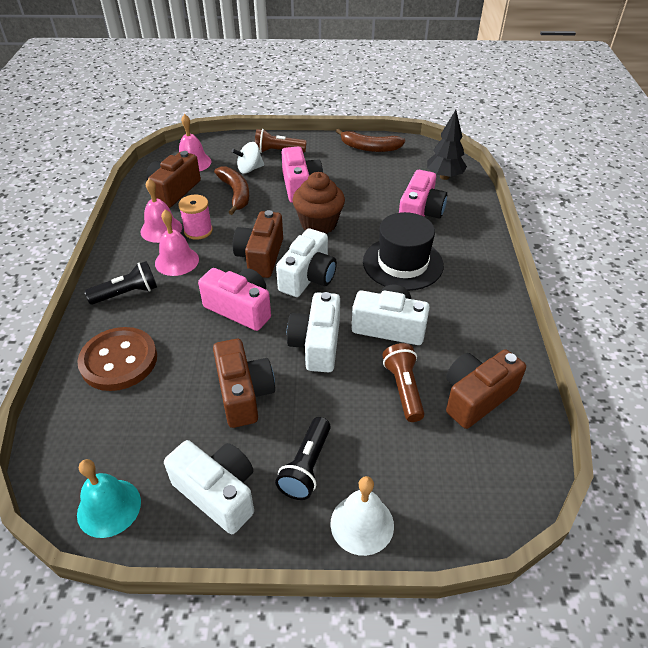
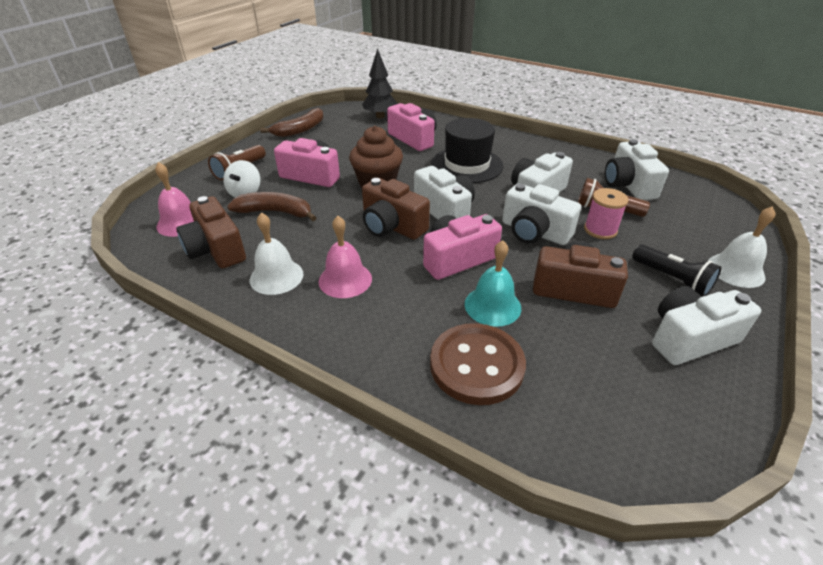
camera: 60 degrees left, 5 degrees down
turquoise bell [77,459,141,538] -> turquoise bell moved to [465,240,521,327]
black flashlight [84,261,157,305] -> none
pink bell [140,179,182,243] -> white bell [250,213,304,295]
pink spool [178,195,213,240] -> pink spool moved to [584,188,629,239]
brown camera [446,349,526,429] -> white camera [605,139,669,200]

